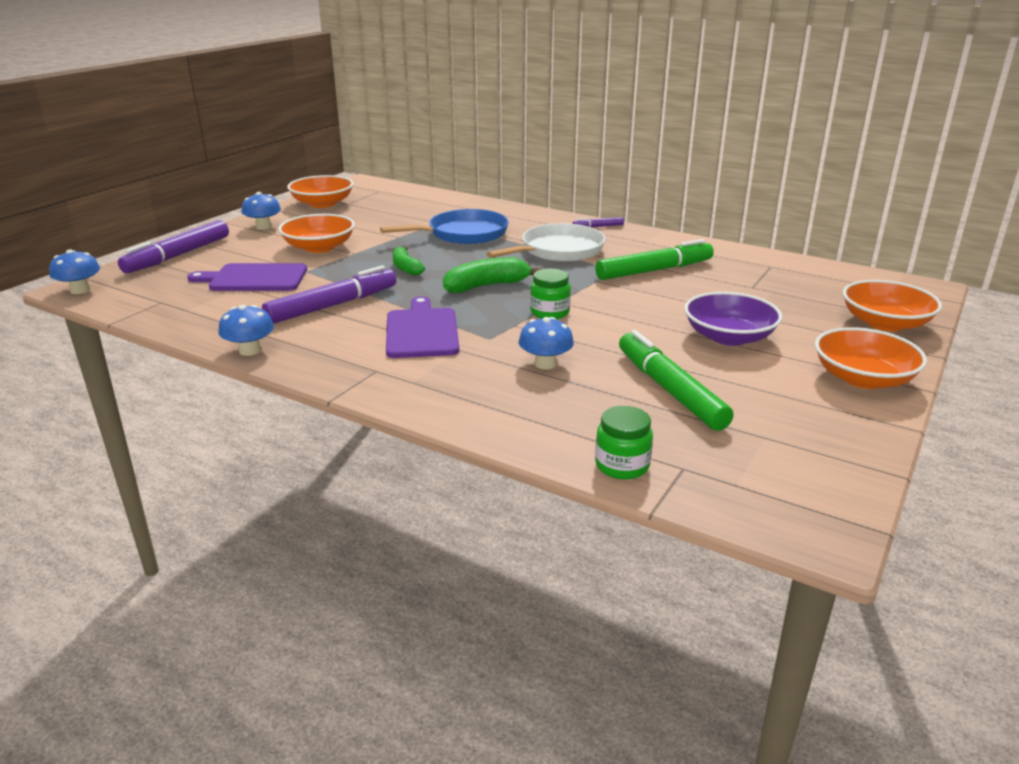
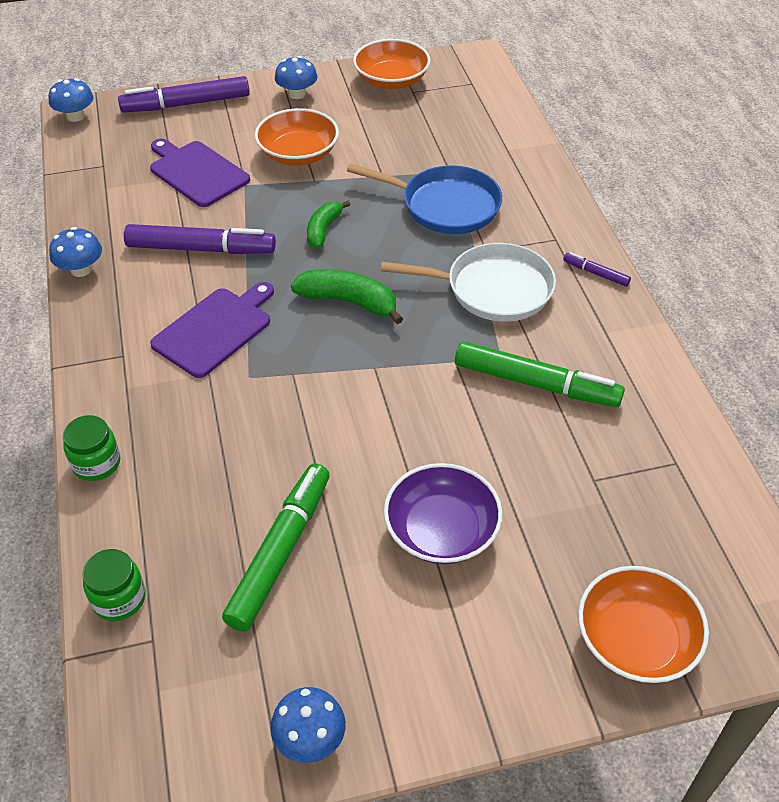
camera: 45 degrees right, 20 degrees up
blue mushroom [519,317,574,369] -> blue mushroom moved to [270,687,346,763]
green jar [530,269,571,319] -> green jar moved to [63,415,120,481]
orange bowl [815,327,927,389] -> none

